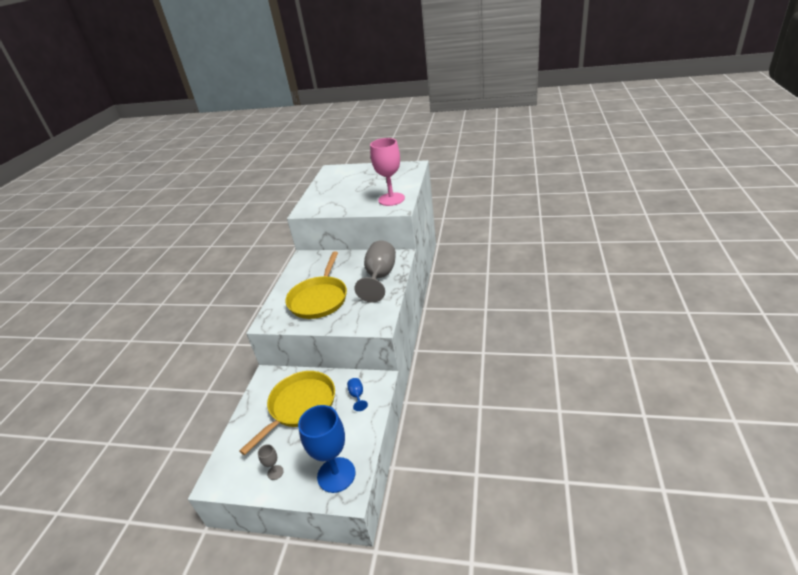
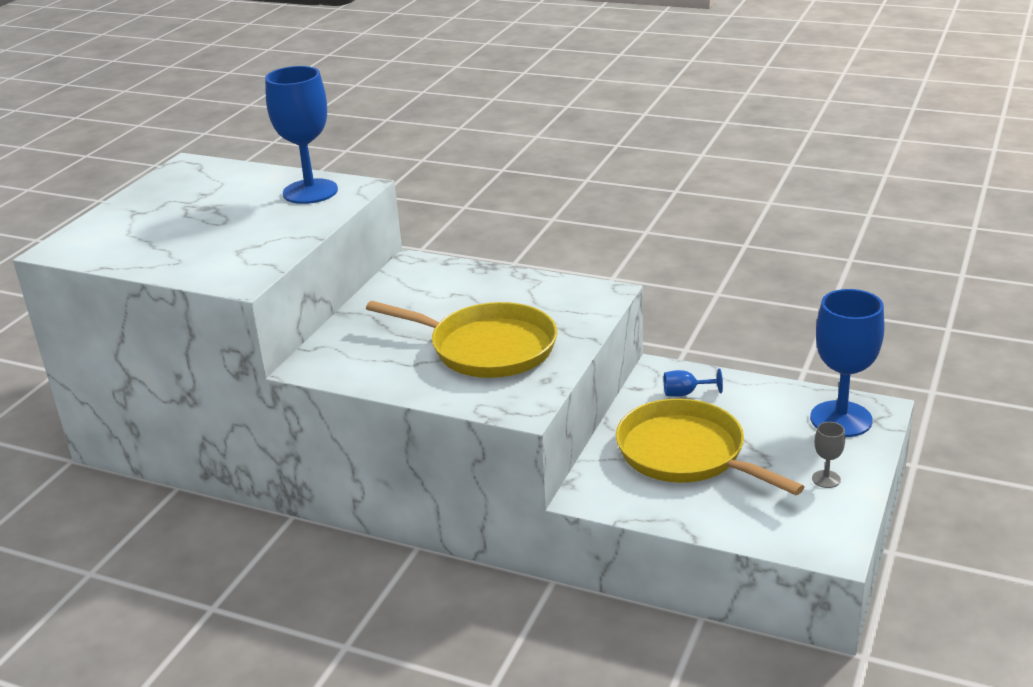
camera: 80 degrees left, 5 degrees down
grey goblet [355,241,396,303] -> none
pink goblet [370,138,405,206] -> blue goblet [265,66,338,204]

